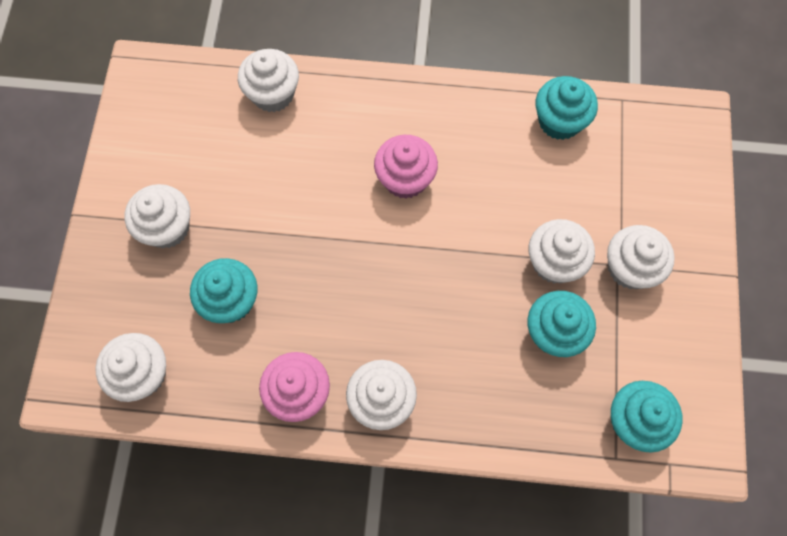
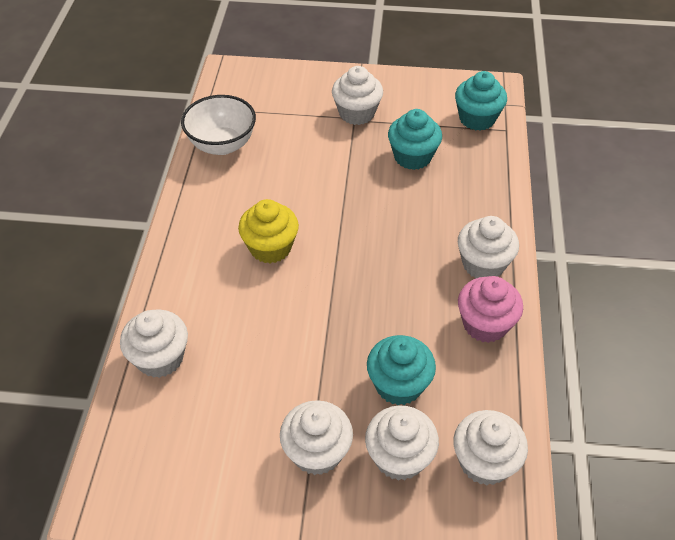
camera: 90 degrees left, 20 degrees down
pink cupcake [374,135,438,199] -> yellow cupcake [238,199,299,263]
white cupcake [529,219,595,284] -> white cupcake moved to [365,406,439,481]
turquoise cupcake [536,76,598,140] -> white bowl [181,95,256,155]

